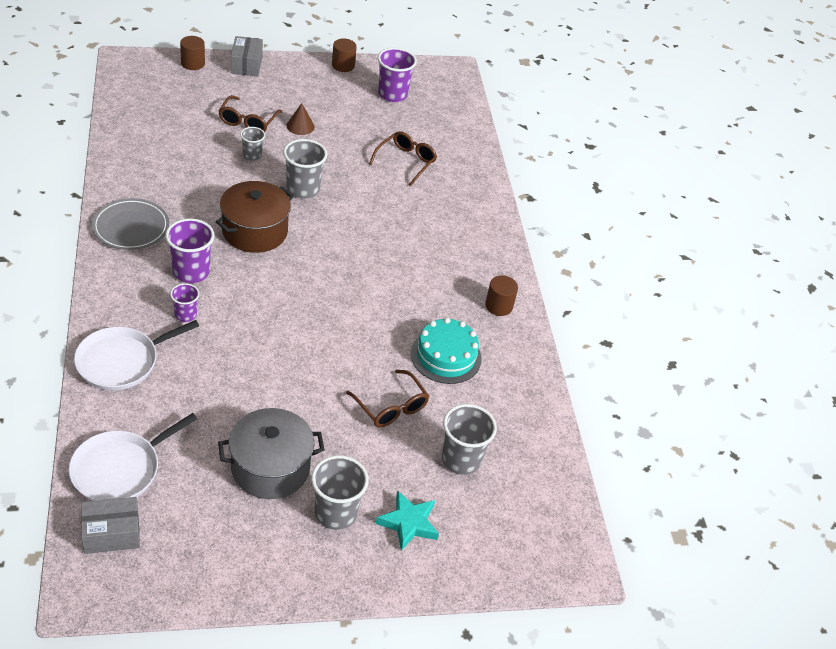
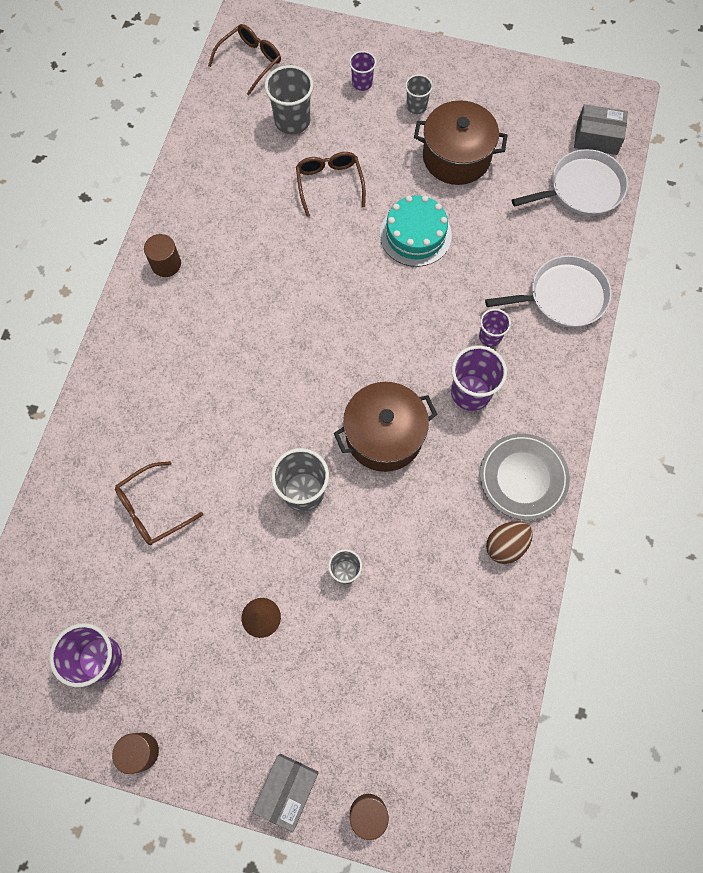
camera: 150 degrees left, 25 degrees up
brown glasses [218,95,282,132] -> brown glasses moved to [208,24,281,95]
grey pot [218,408,325,499] -> brown pot [414,100,508,185]
grey cup [311,455,369,530] -> grey cup [405,74,433,114], size x0.58
turquoise star [376,490,439,551] -> purple cup [349,51,376,91]
turquoise cake [411,318,482,384] -> turquoise cake moved to [380,195,452,267]
none -> brown egg [486,521,533,564]

